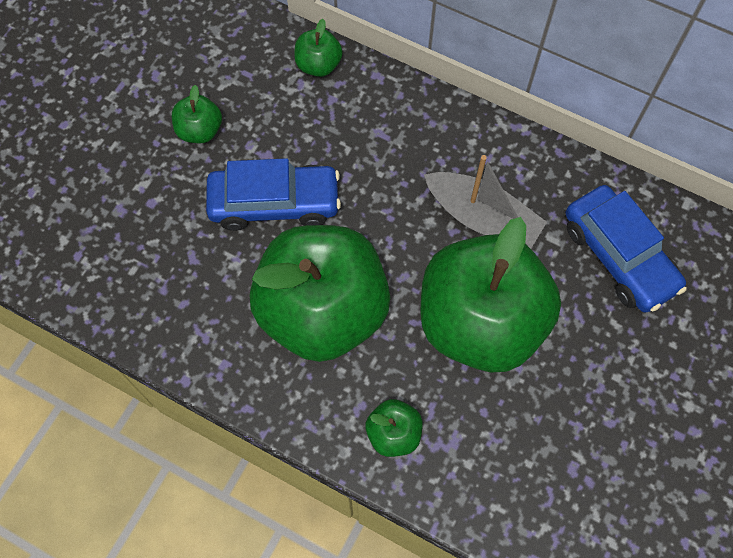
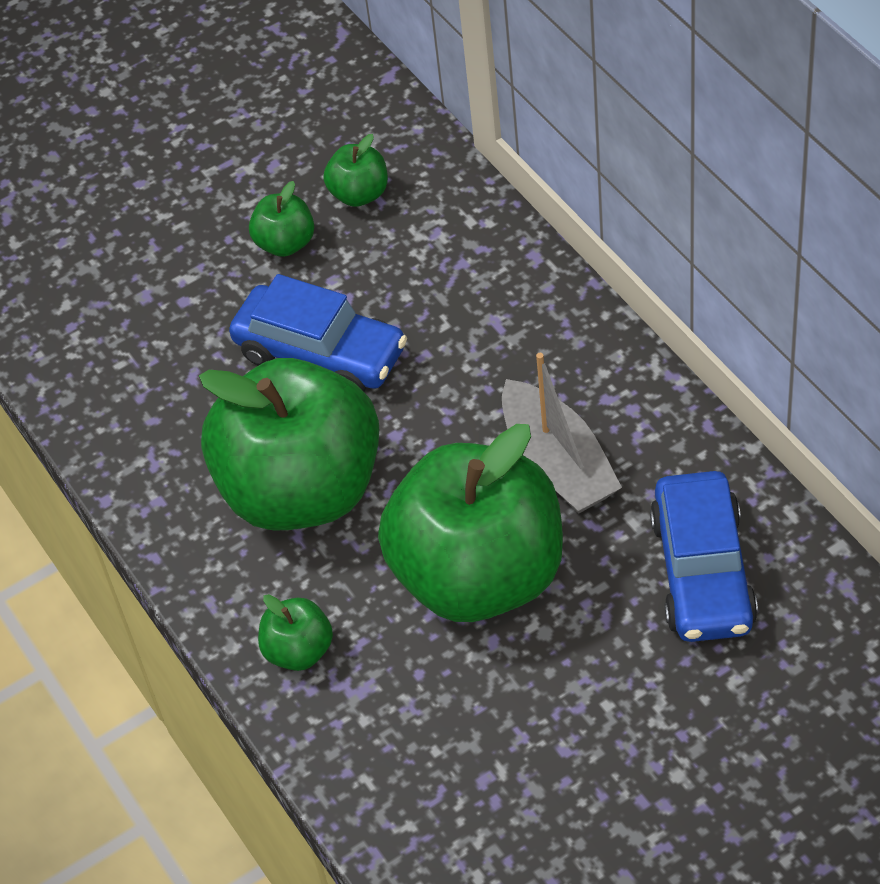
camera: 35 degrees right, 15 degrees down
green apple [294,19,343,77] -> green apple moved to [323,134,388,207]

